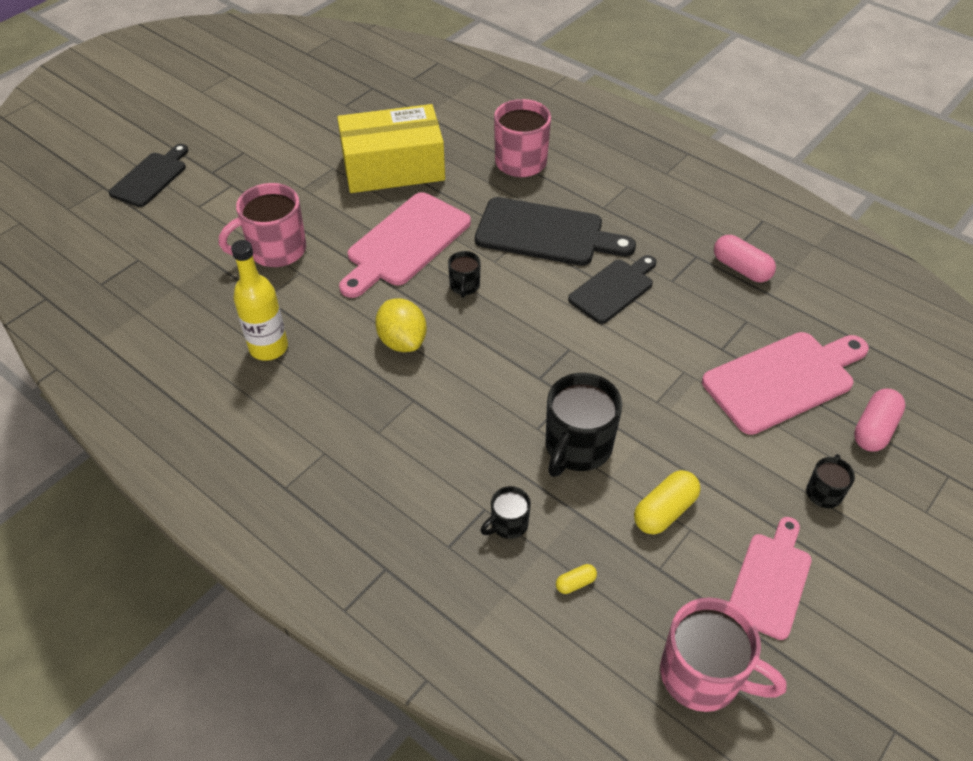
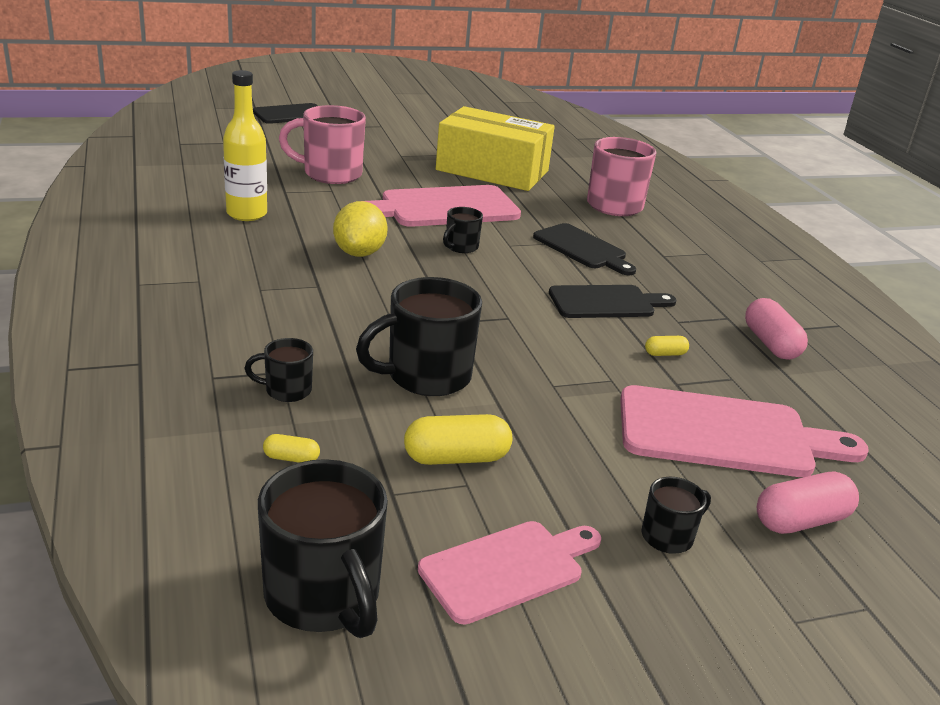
camera: 30 degrees right, 20 degrees down
black cutting board [475,197,636,266] -> black cutting board [533,223,636,275], size x0.65
pink mug [660,597,787,712] -> black mug [258,459,388,638]
none -> yellow capsule [645,336,689,356]

